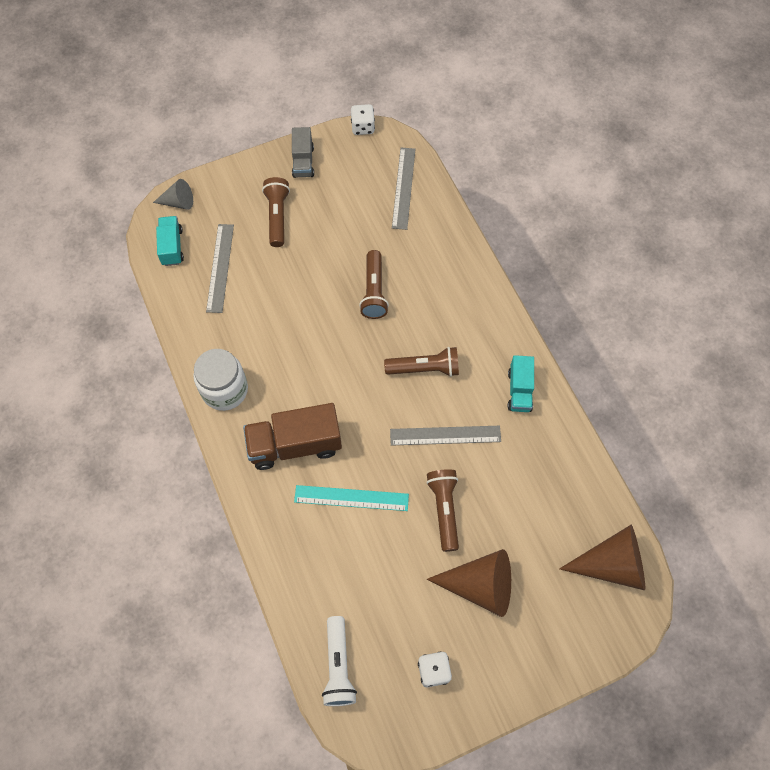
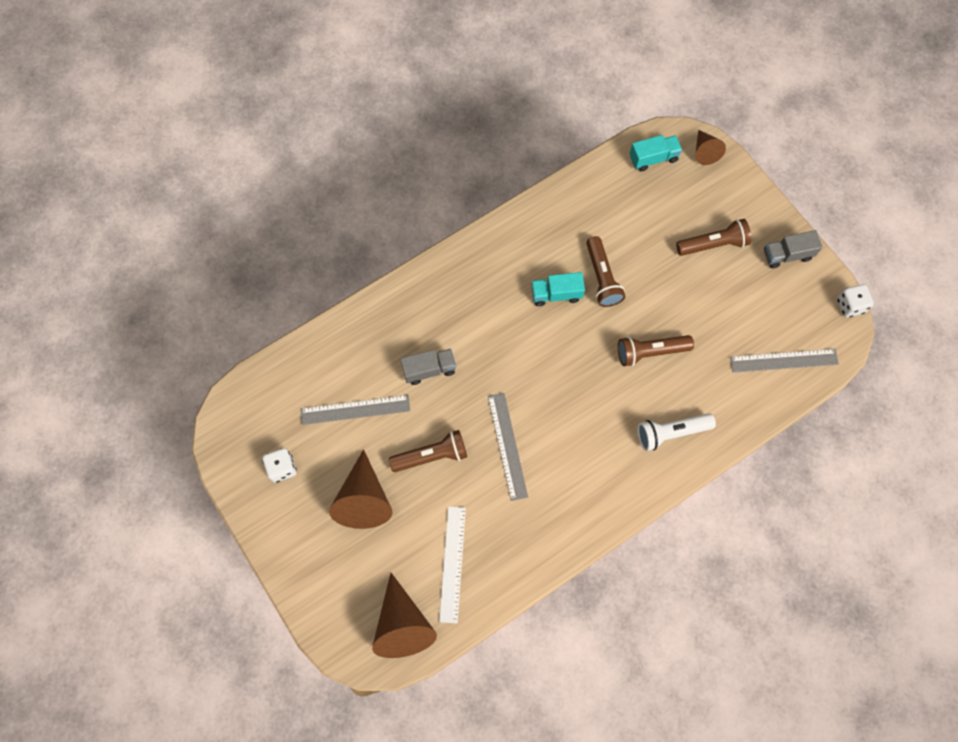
camera: 80 degrees right, 5 degrees up
grey cone [153,179,193,210] -> brown cone [695,130,726,165]
white jar [194,349,248,411] -> none
grey ruler [206,224,234,313] -> grey ruler moved to [300,395,410,425]
brown truck [243,403,342,470] -> none
turquoise ruler [294,485,409,511] -> grey truck [400,349,456,385]
white flashlight [322,616,357,706] -> white flashlight moved to [638,413,716,451]
brown flashlight [384,347,459,377] -> brown flashlight moved to [586,236,625,307]
turquoise truck [508,355,534,412] -> turquoise truck moved to [531,272,585,306]
none -> white ruler [439,506,466,623]

